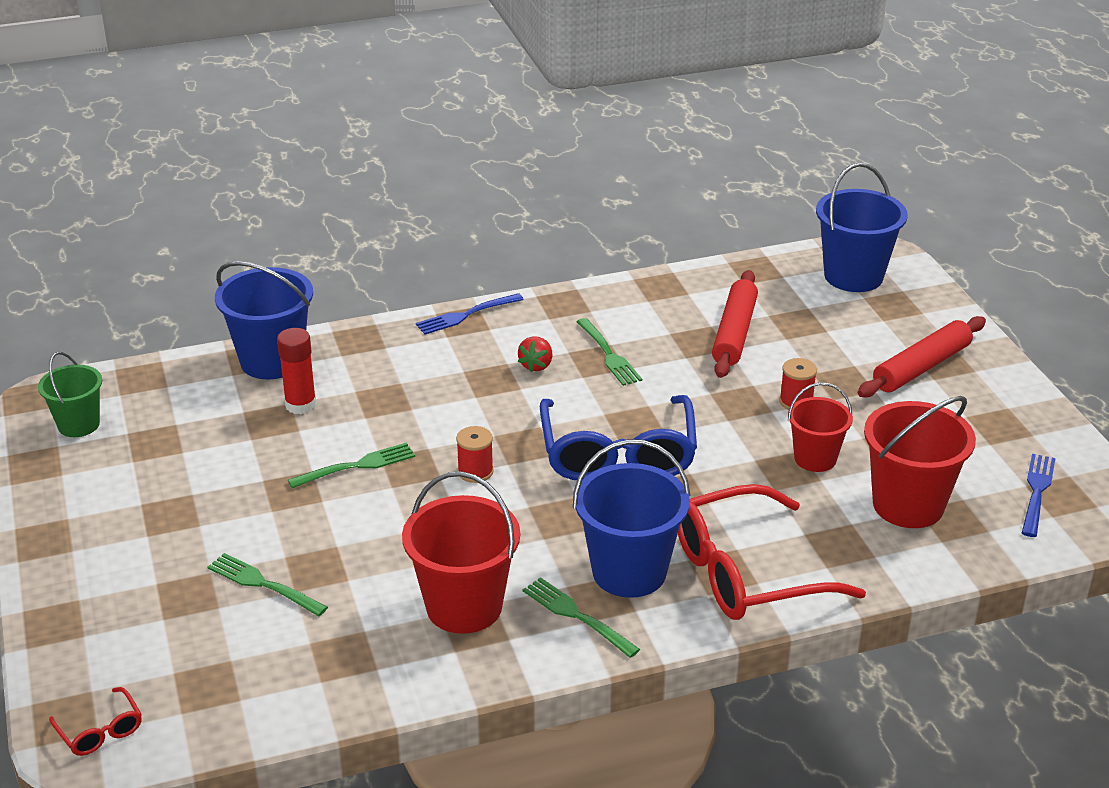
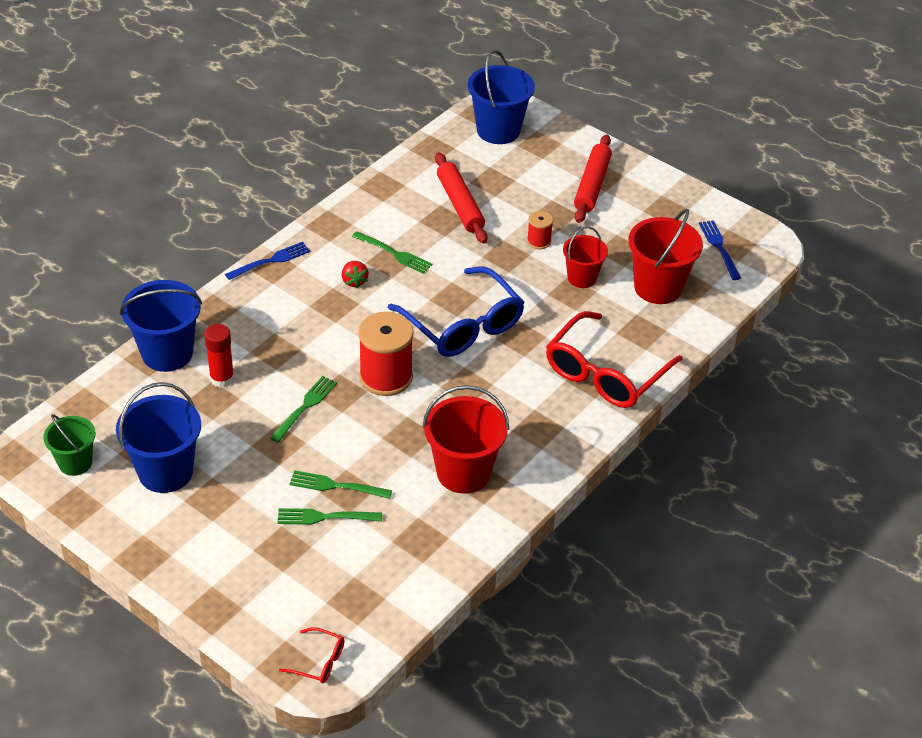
camera: 35 degrees left, 10 degrees up
blue fork [416,293,524,335] -> blue fork turned 150 degrees counterclockwise [225,242,310,280]
red spool [456,426,494,483] -> red spool [358,312,414,396], size x2.01
green fork [523,577,640,658] -> green fork moved to [289,470,392,499]
blue bucket [573,439,691,598] -> blue bucket moved to [116,382,201,493]

